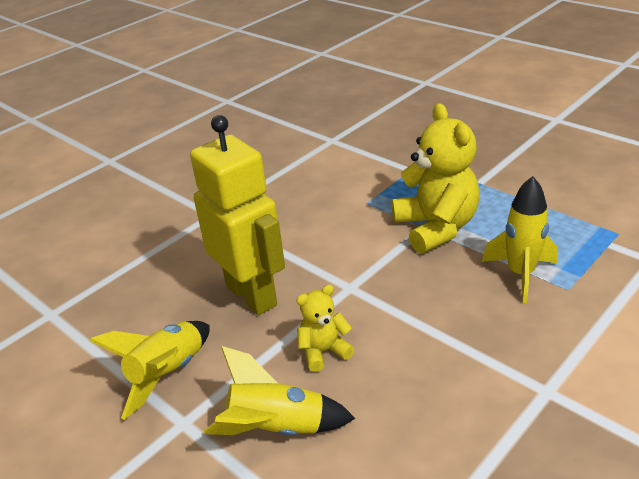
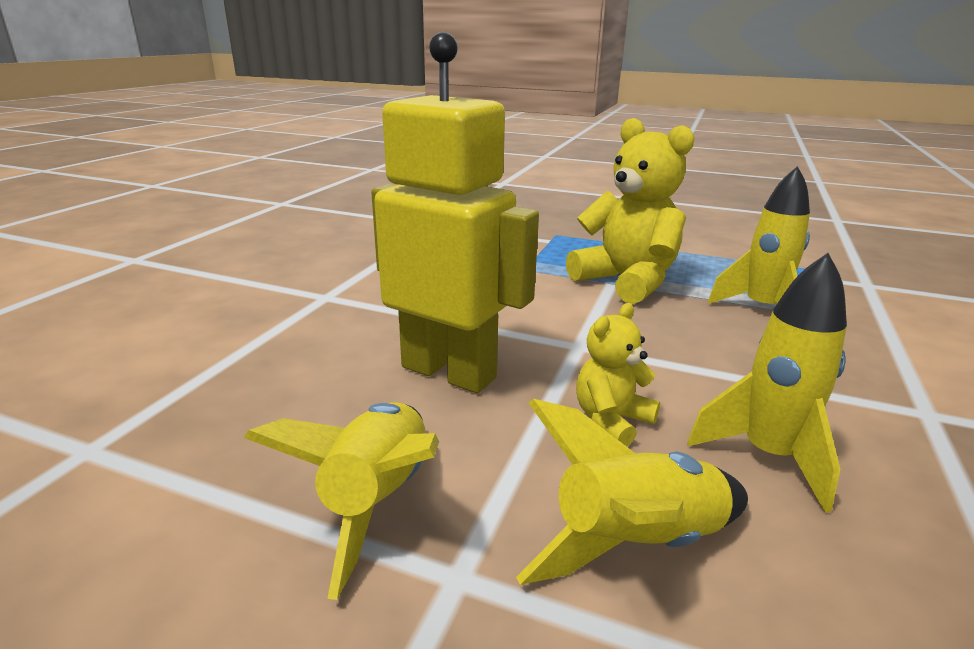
camera: 25 degrees left, 10 degrees down
none -> yellow rocket [687,253,847,513]

